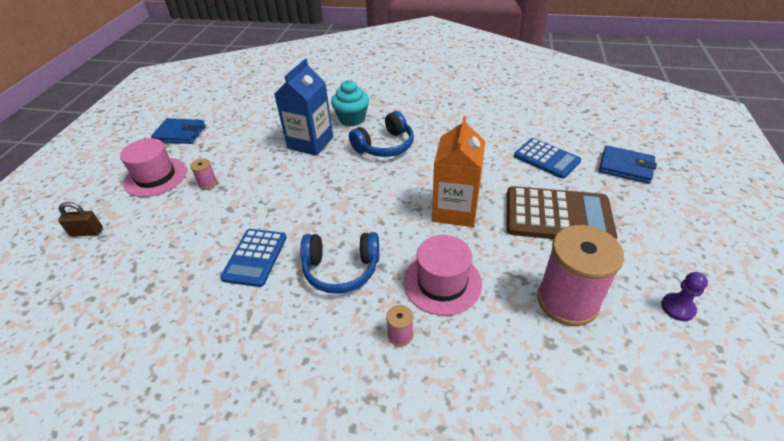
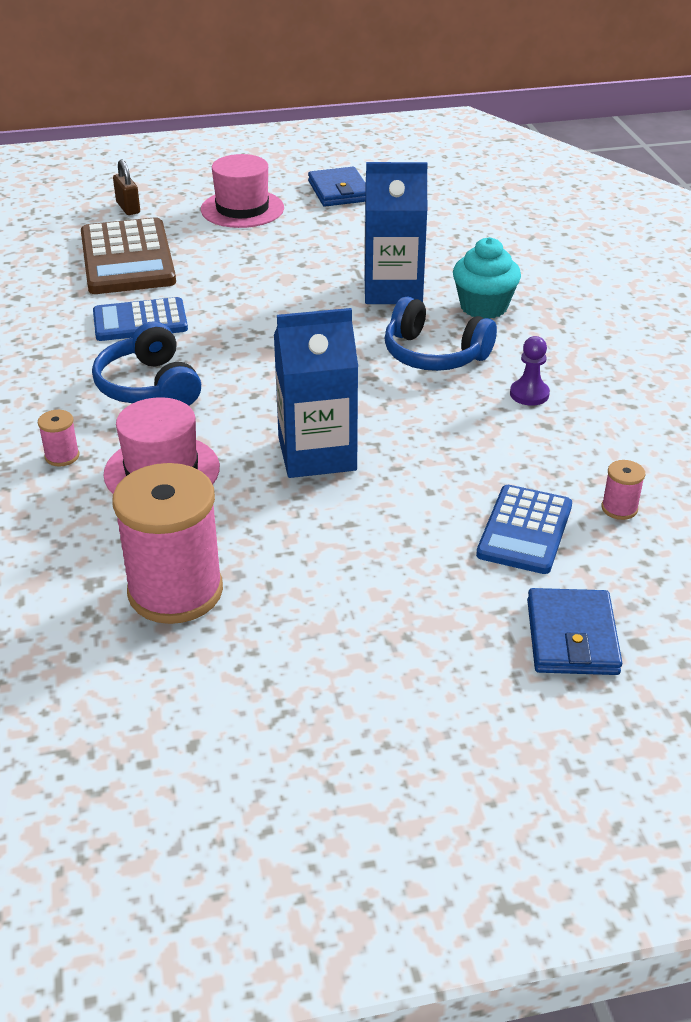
camera: 65 degrees right, 5 degrees down
pink spool [190,158,217,190] -> pink spool moved to [601,460,645,520]
orange carton [432,116,485,227] -> blue carton [274,308,358,478]
brown calculator [507,186,617,239] -> brown calculator moved to [81,217,176,294]
purple pawn [661,272,708,321] -> purple pawn moved to [510,336,550,406]

